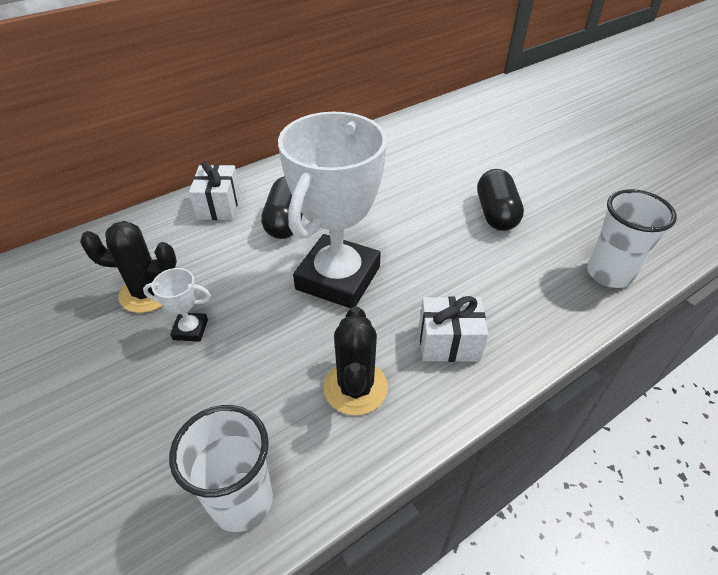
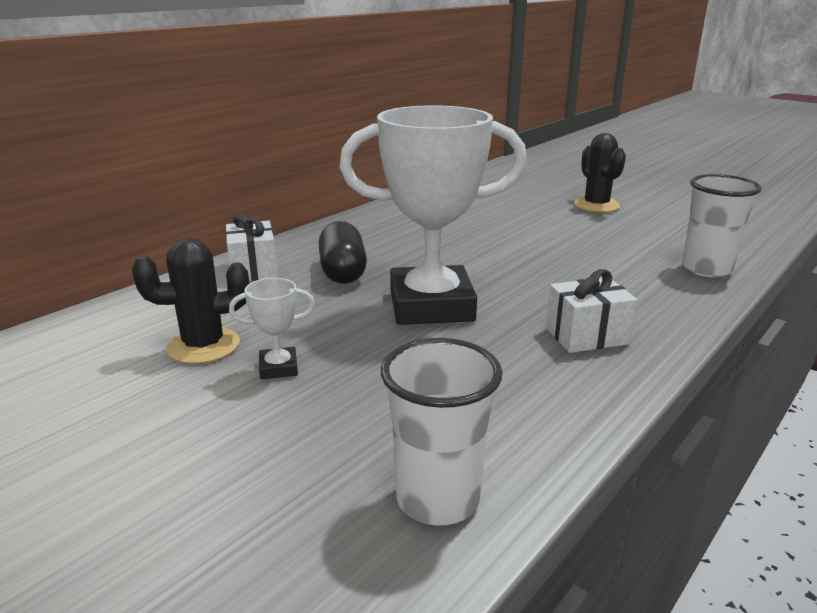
camera: 15 degrees left, 20 degrees down
white trophy [278,112,387,309] -> white trophy turned 75 degrees clockwise [339,105,527,325]
black cactus [324,306,388,415] -> black cactus moved to [574,133,626,213]
black capsule [477,169,524,231] -> none

